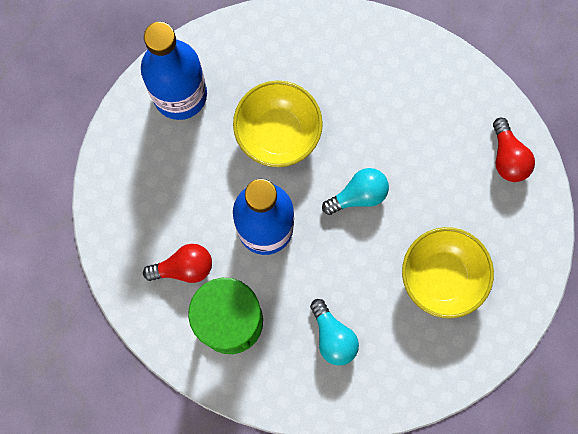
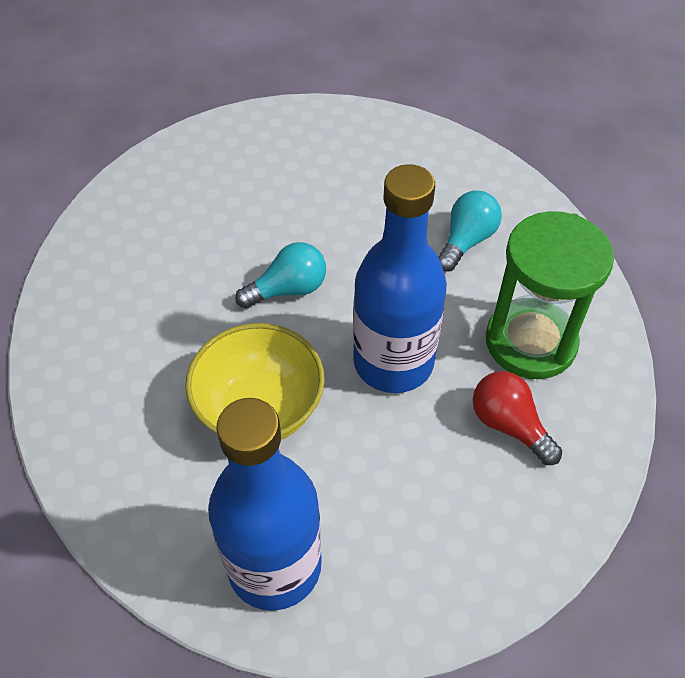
camera: 120 degrees left, 25 degrees down
turquoise light bulb [322,168,389,215] -> turquoise light bulb turned 120 degrees clockwise [235,242,326,308]
yellow bowl [402,227,494,319] -> none
red light bulb [493,118,535,182] -> none

